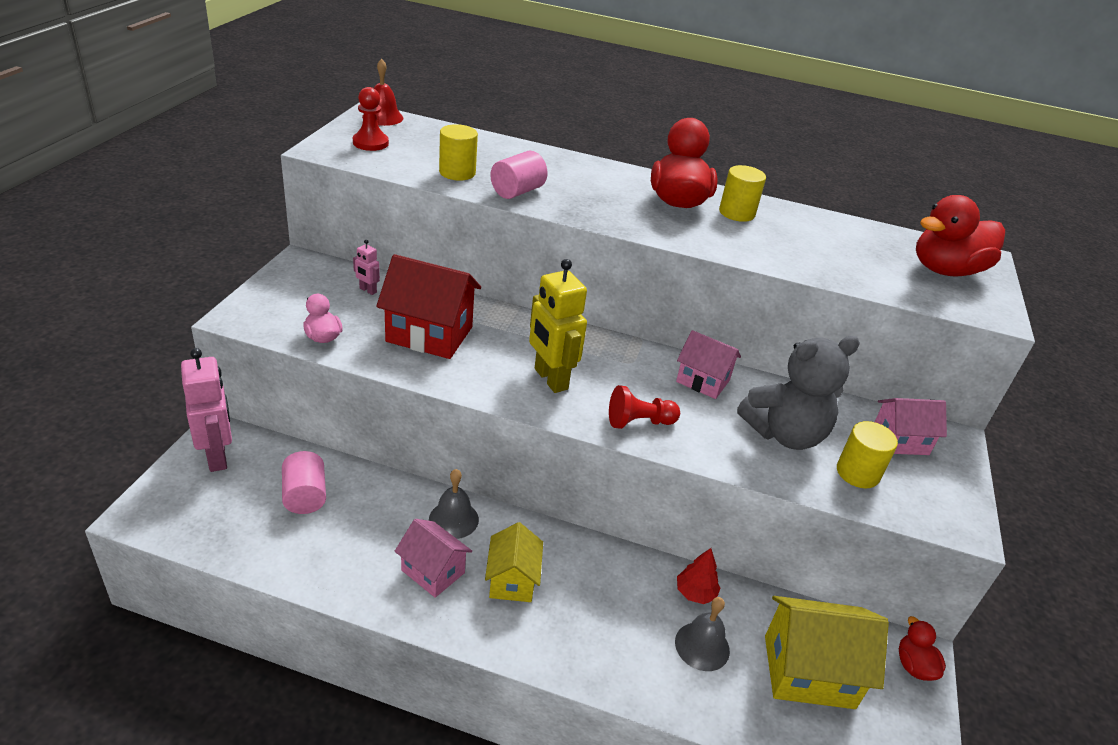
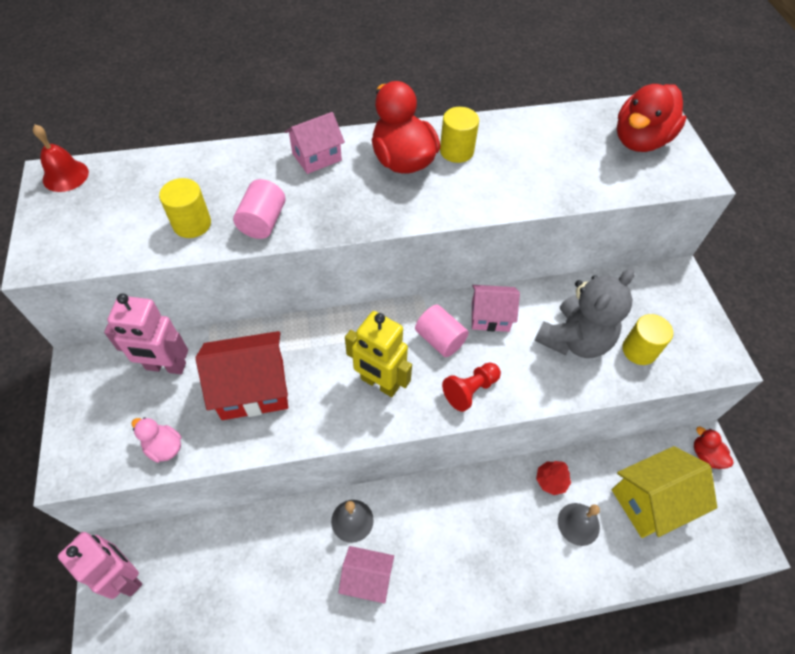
camera: 25 degrees left, 20 degrees up
pink cylinder [282,451,326,514] -> pink cylinder moved to [415,305,469,357]
red pawn [353,87,389,151] -> none
pink robot [353,239,380,295] -> pink robot [104,293,188,374], size x2.17
yellow house [485,522,543,602] -> none
pink house [875,398,947,455] -> pink house moved to [285,112,345,174]

